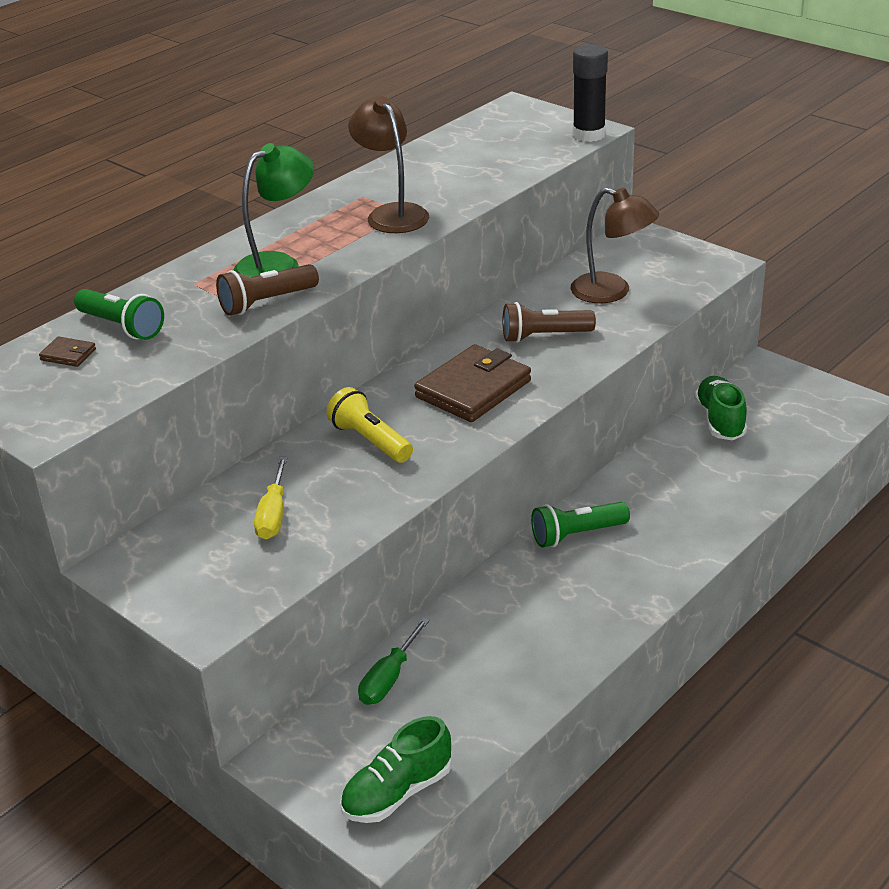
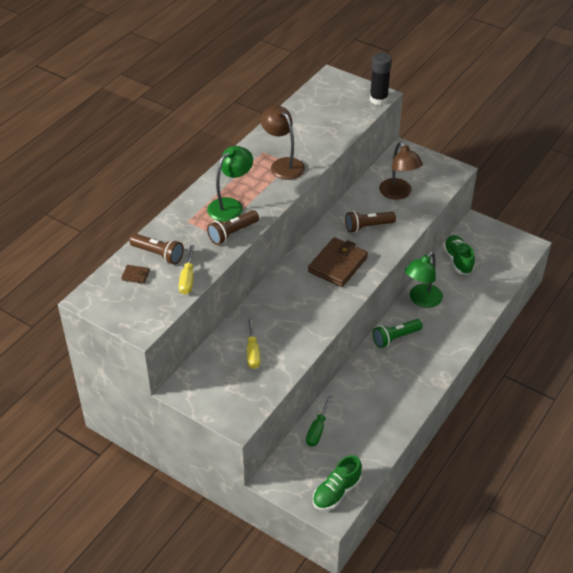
camera: 10 degrees left, 10 degrees up
green flashlight [74,289,164,340] -> brown flashlight [129,233,184,265]
yellow flashlight [326,387,413,463] -> none
brown lamp [570,187,659,303] -> brown lamp turned 45 degrees clockwise [379,142,423,200]
none -> yellow screwdriver [179,245,194,295]
none -> green lamp [405,252,443,308]

